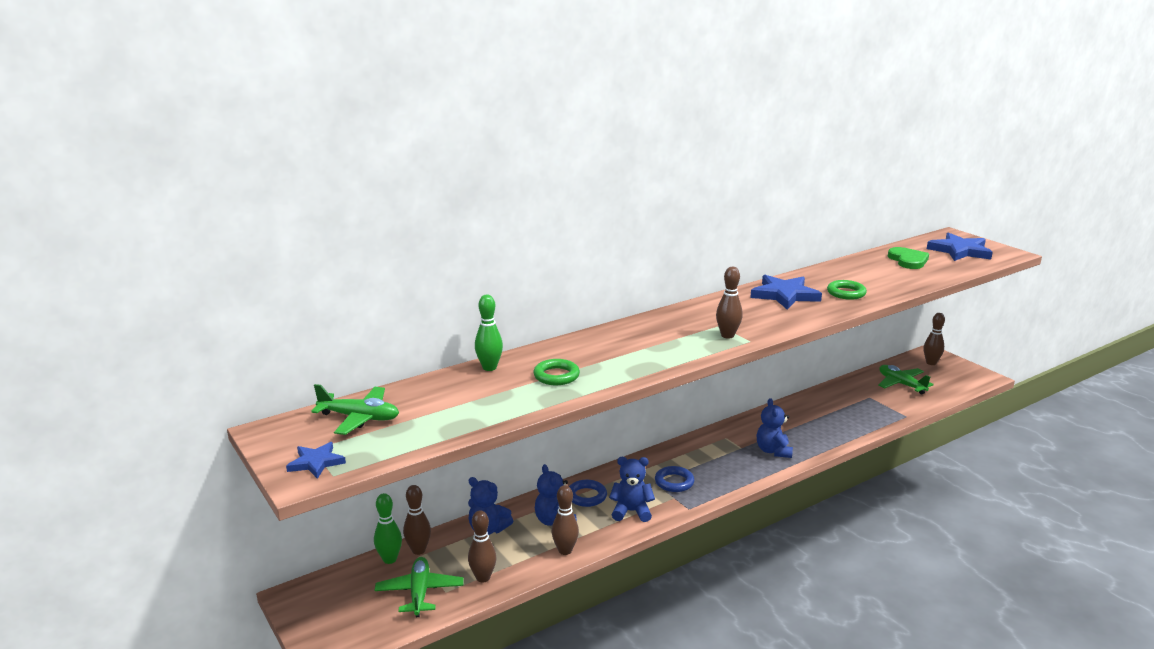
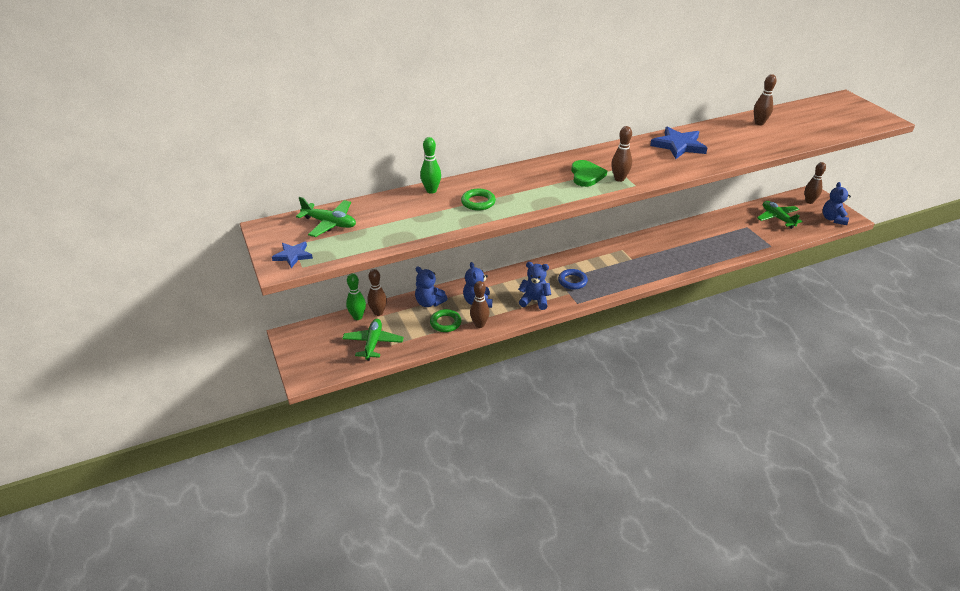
camera: 10 degrees right, 15 degrees up
brown bowling pin [468,510,496,583] -> brown bowling pin moved to [754,74,777,125]
blue ring [569,480,607,507] -> none
blue teddy bear [756,398,793,458] -> blue teddy bear moved to [823,182,851,225]
green ring [827,280,867,300] -> green ring moved to [430,309,461,332]
green heart [888,247,929,269] -> green heart moved to [571,160,607,187]
blue star [927,233,993,261] -> none

